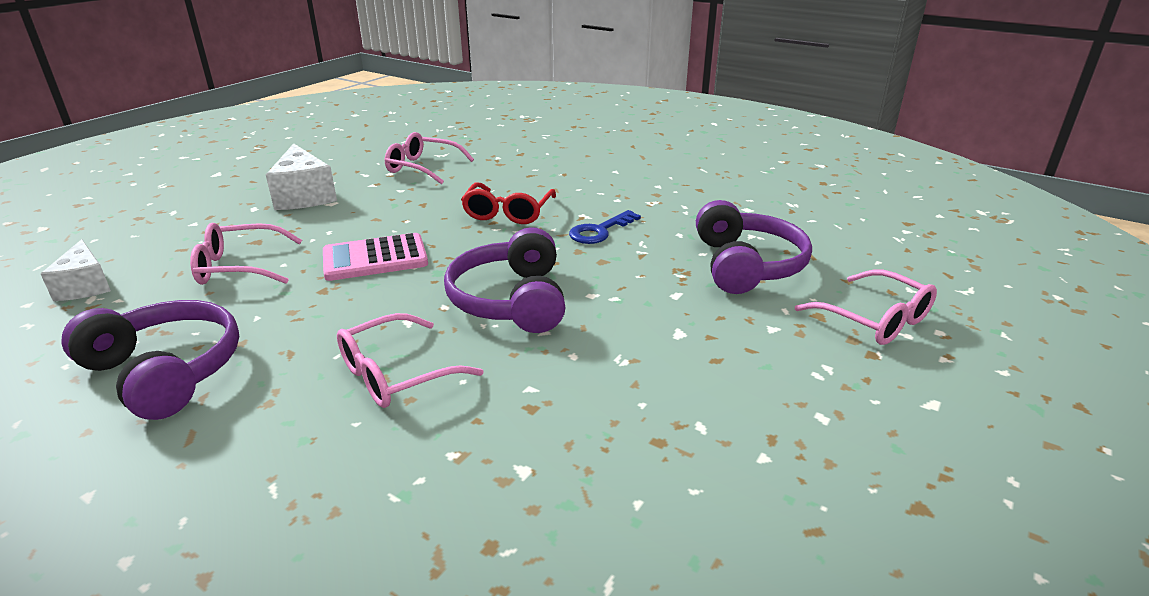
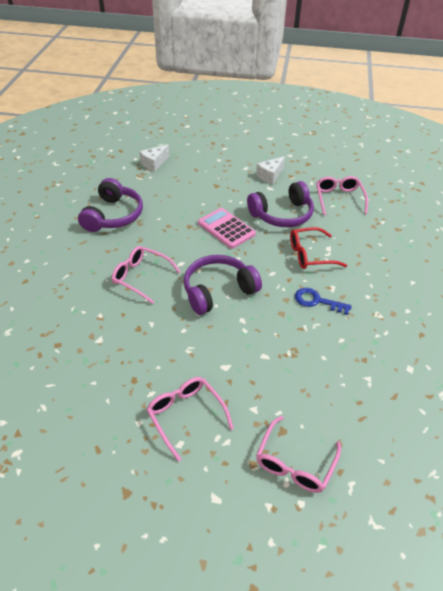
camera: 65 degrees right, 15 degrees up
pink glasses [190,223,302,285] -> pink glasses moved to [147,377,234,461]
white cheese [266,143,337,210] -> white cheese [256,156,285,184], size x0.66
purple headphones [696,200,812,294] -> purple headphones moved to [247,181,314,227]

